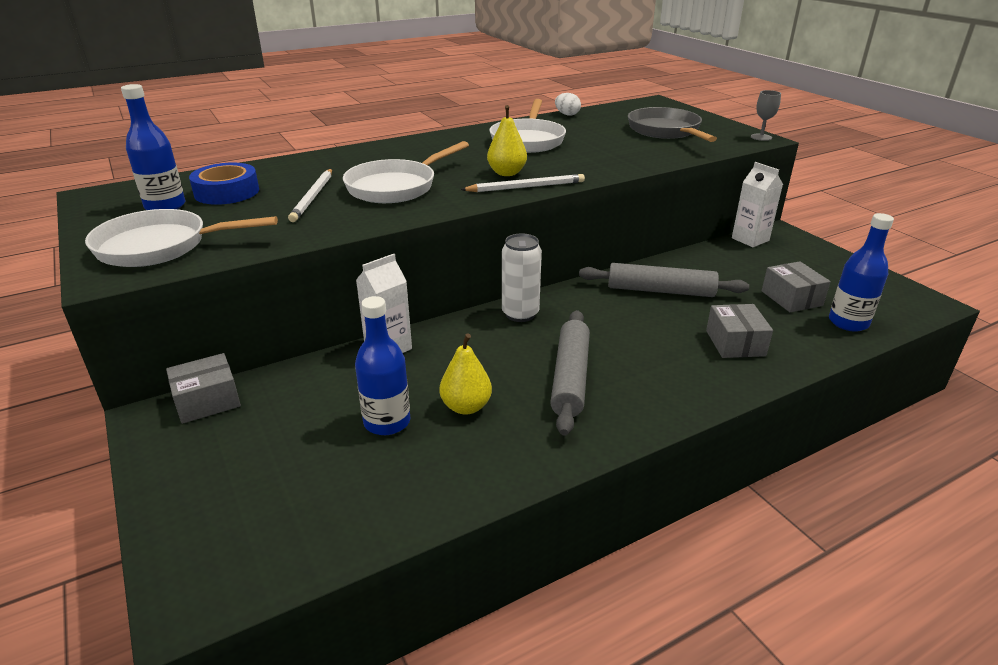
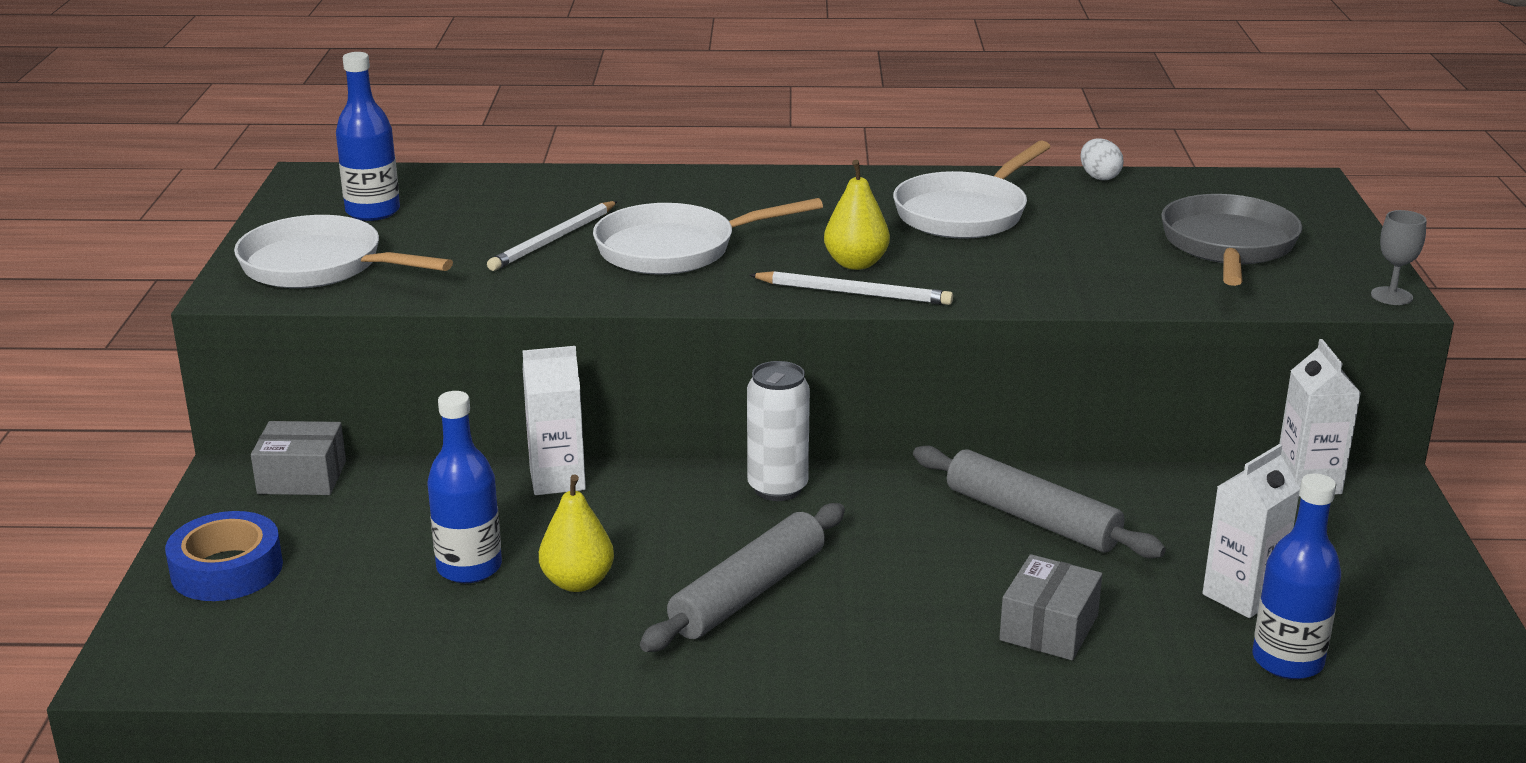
camera: 30 degrees right, 5 degrees down
blue tape [189,163,259,205] -> blue tape moved to [165,511,283,601]
grey box [762,261,831,312] -> white carton [1203,444,1300,618]

